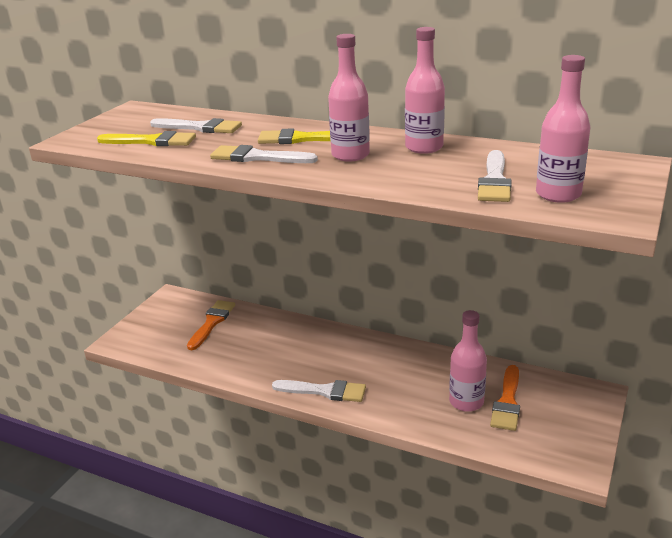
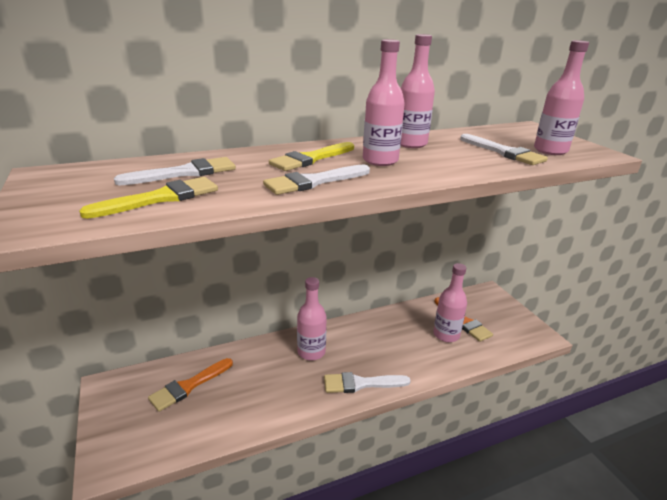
camera: 50 degrees left, 0 degrees up
orange brush [187,300,235,350] -> orange brush turned 105 degrees counterclockwise [148,358,233,412]
white brush [272,380,366,402] -> white brush turned 150 degrees counterclockwise [324,372,411,393]
none -> pink bottle [297,277,327,360]

